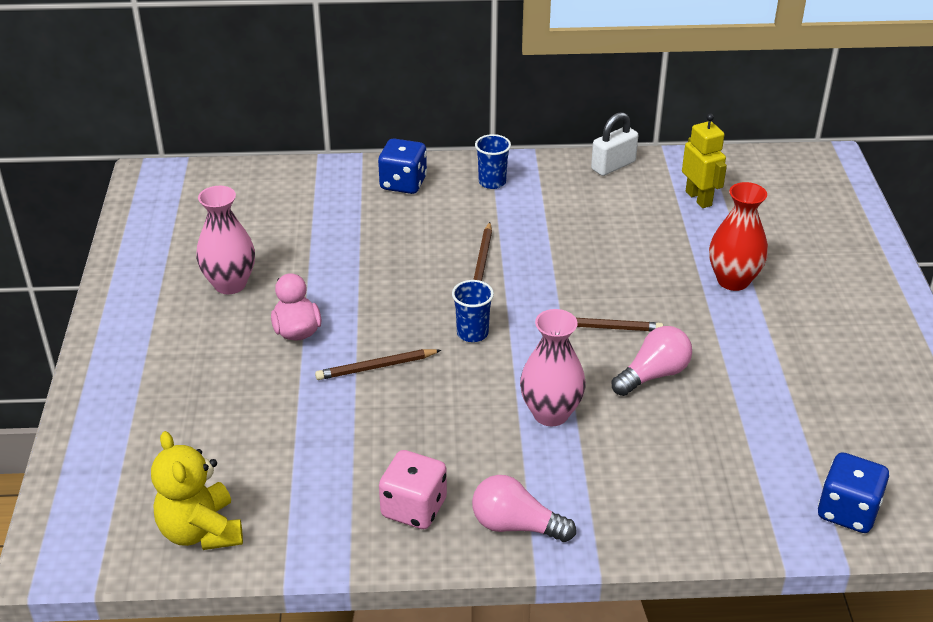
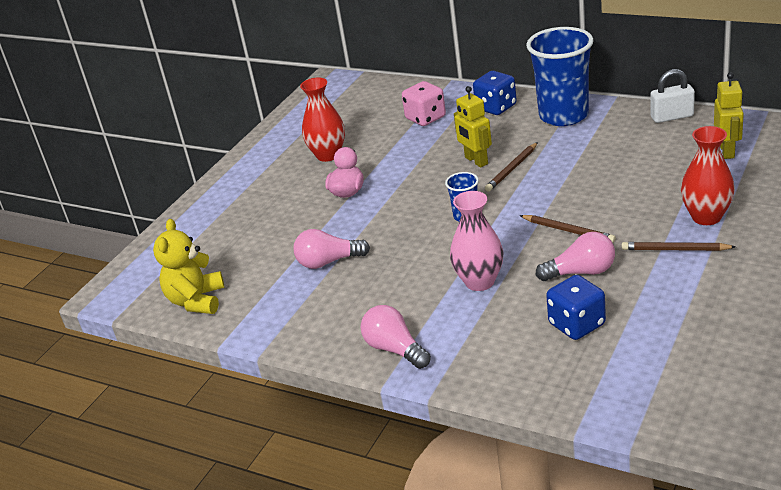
camera: 35 degrees right, 5 degrees down
pink vase [196,186,255,294] -> red vase [300,77,345,162]
brown pencil [315,349,441,380] -> brown pencil moved to [622,242,736,251]
pink dice [379,450,447,529] -> pink dice moved to [402,81,446,126]
blue cup [475,134,511,189] -> blue cup [526,27,594,126], size x2.17
blue dice [818,452,889,533] -> blue dice moved to [546,275,606,340]
none -> pink light bulb [293,229,370,269]
none -> yellow robot [454,86,492,168]

